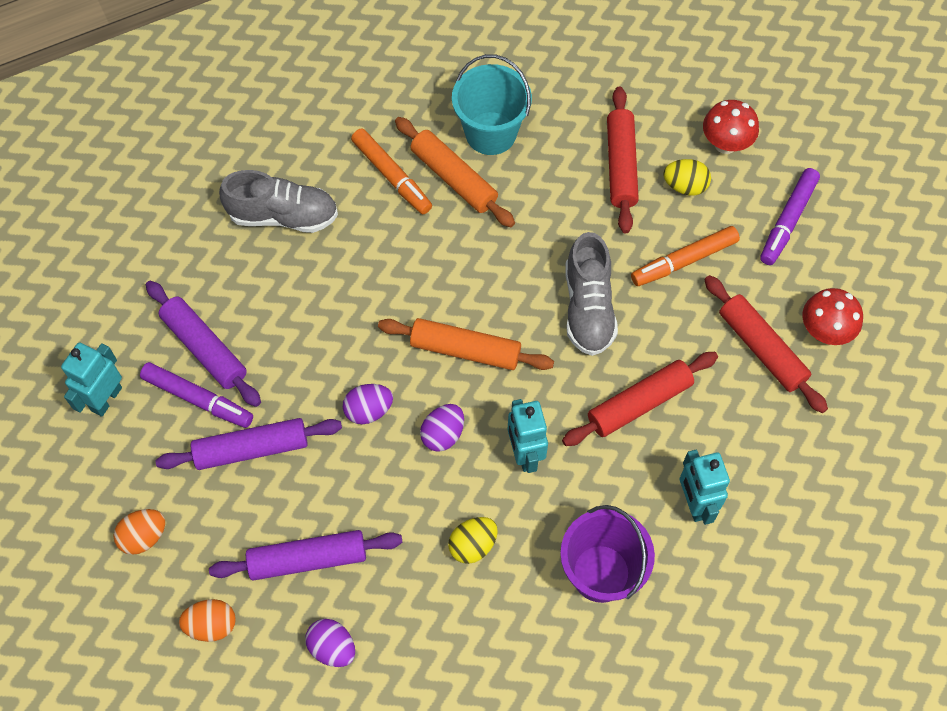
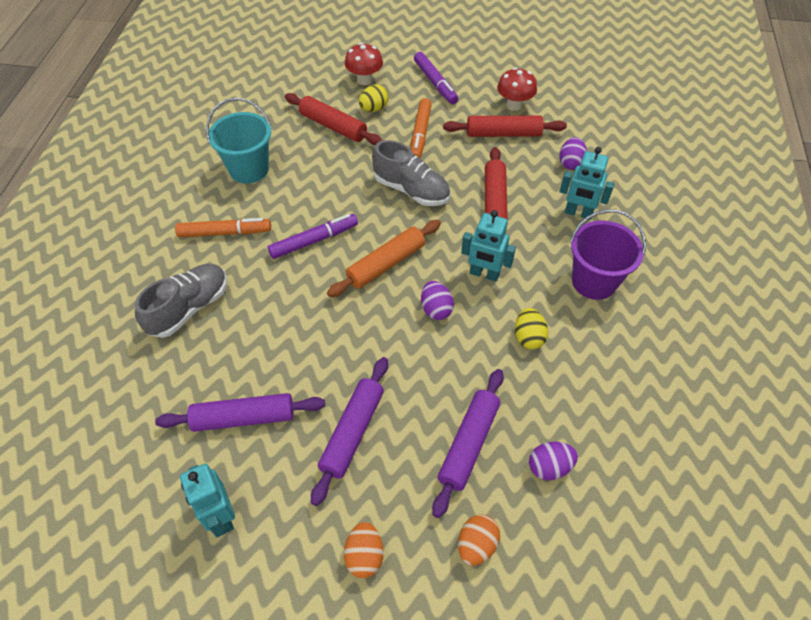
camera: 55 degrees left, 10 degrees down
purple marker [140,362,253,428] -> purple marker moved to [268,214,358,259]
purple egg [343,384,393,424] -> purple egg moved to [559,137,587,170]
orange rolling pin [395,117,515,227] -> none

